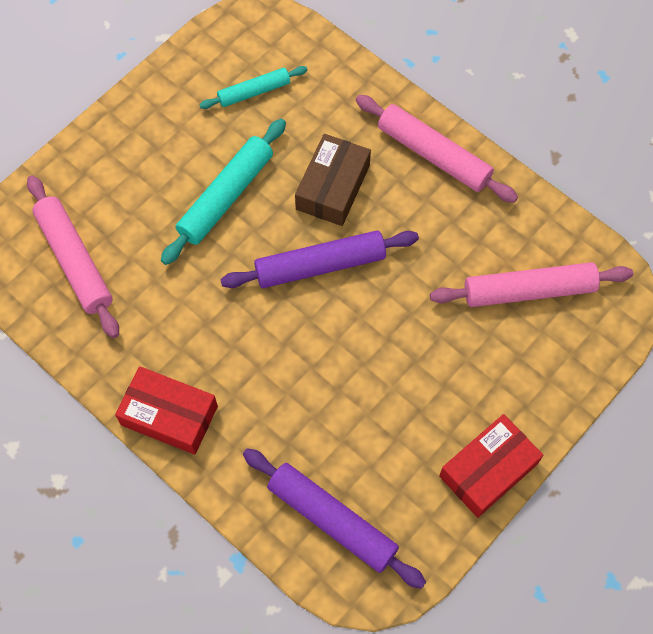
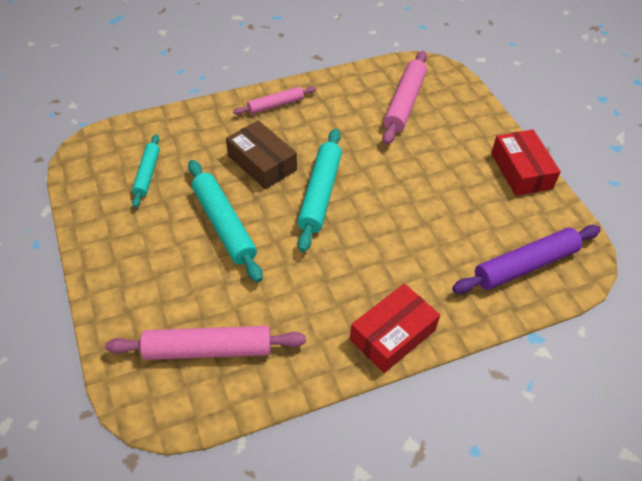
camera: 65 degrees left, 15 degrees down
purple rolling pin [220,230,419,288] -> turquoise rolling pin [297,129,342,252]
pink rolling pin [356,95,518,203] -> pink rolling pin [233,86,317,115], size x0.61

